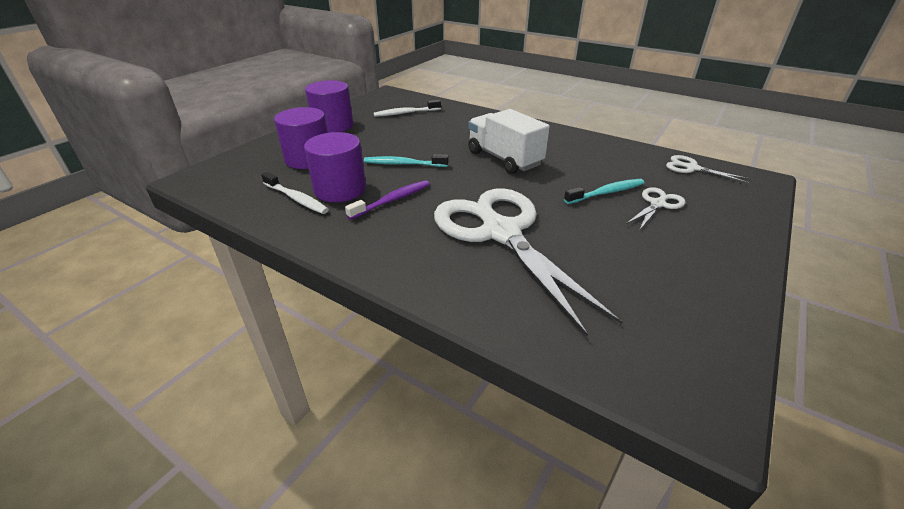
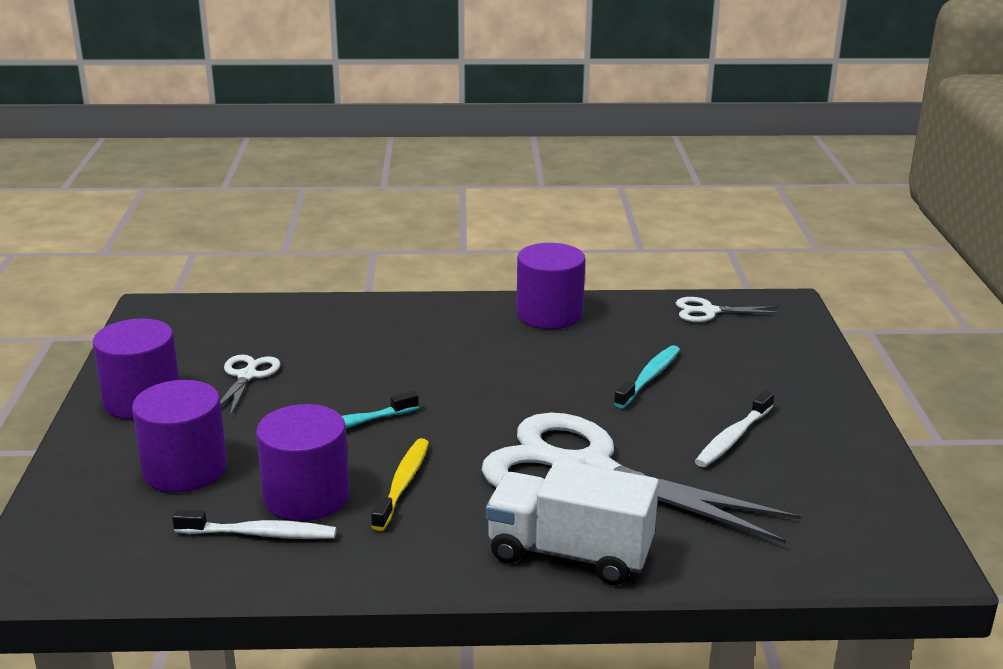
camera: 35 degrees left, 10 degrees down
purple toothbrush [345,180,430,220] -> yellow toothbrush [371,438,429,531]
white toothbrush [373,100,441,117] -> white toothbrush moved to [695,390,774,467]
white truck [468,109,550,174] -> white truck moved to [486,460,659,585]
white scissors [626,187,685,229] -> white scissors moved to [220,355,281,416]
none -> purple cylinder [517,243,585,329]

